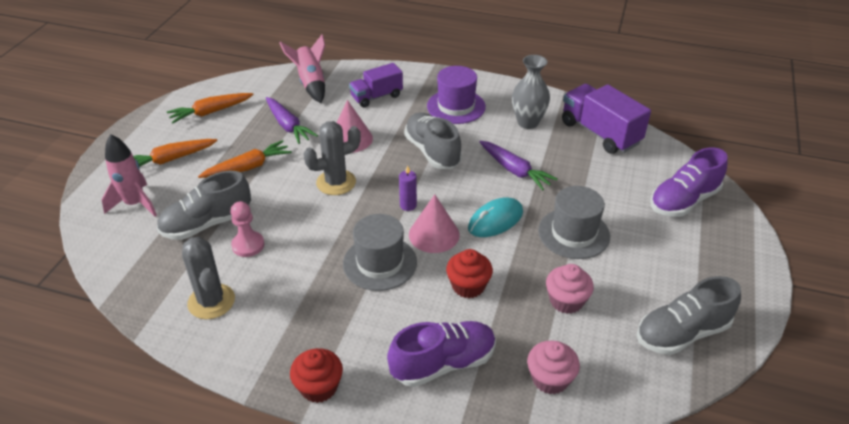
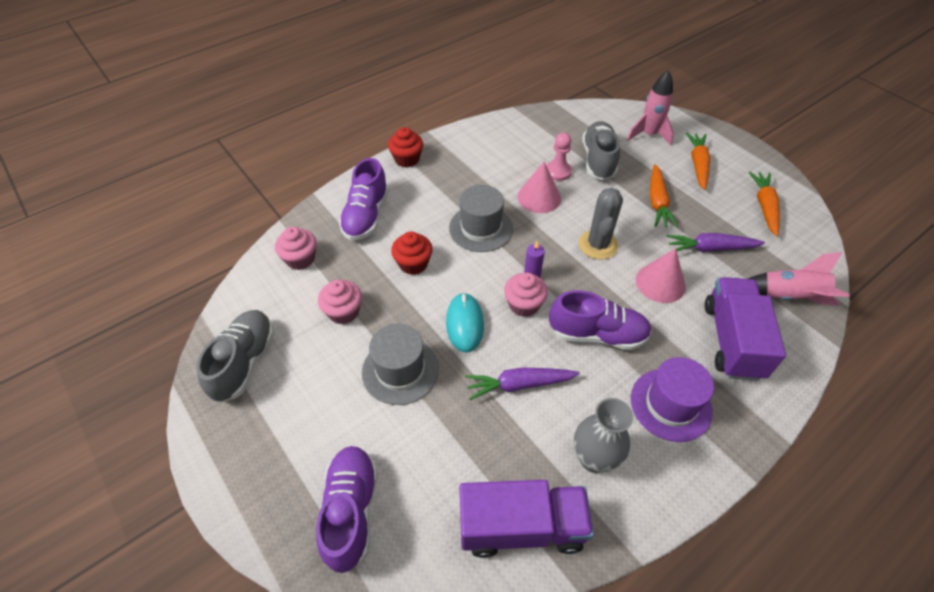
camera: 125 degrees right, 10 degrees up
grey cactus [182,237,235,319] -> none
purple truck [349,63,403,107] -> purple truck [705,277,786,381], size x1.55
grey shoe [404,113,462,169] -> purple shoe [549,290,652,350]
pink cone [409,194,460,253] -> pink cone moved to [517,161,561,213]
none -> pink cupcake [504,273,548,317]

